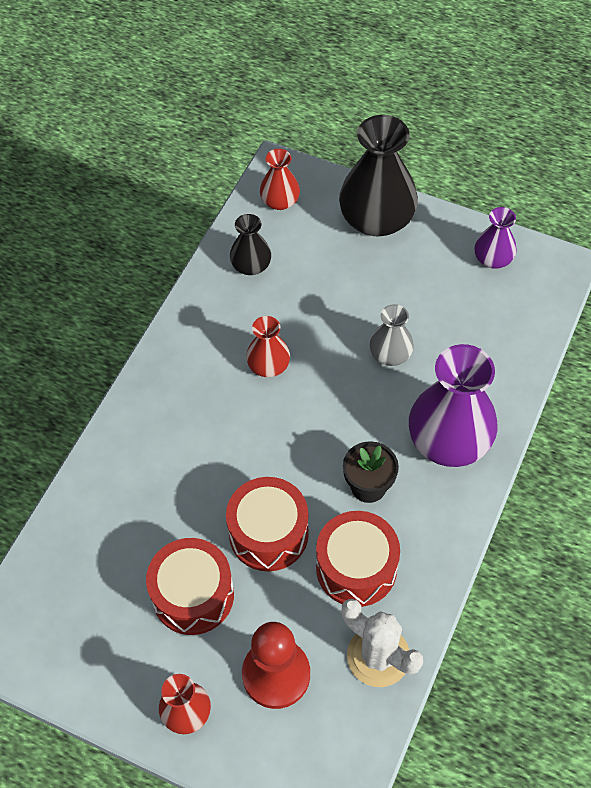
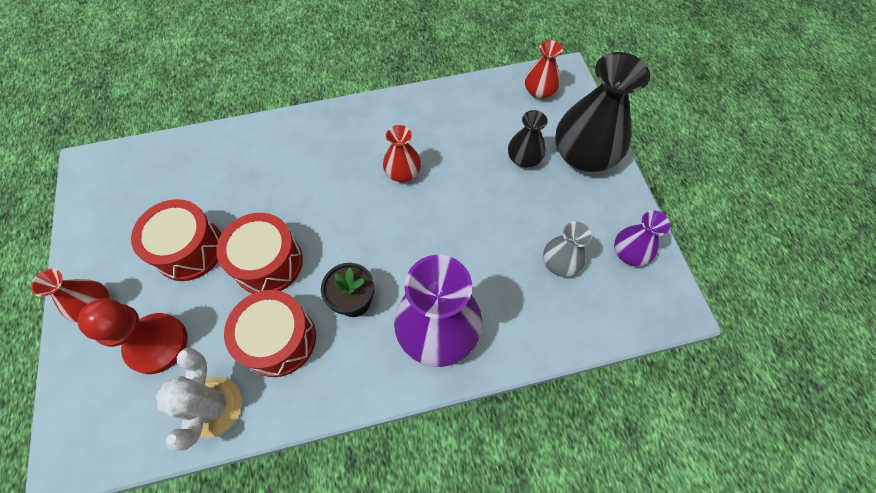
camera: 50 degrees right, 5 degrees up
black vase [230,214,271,275] -> black vase moved to [508,110,548,168]
grey vase [370,304,414,366] -> grey vase moved to [543,221,592,277]

